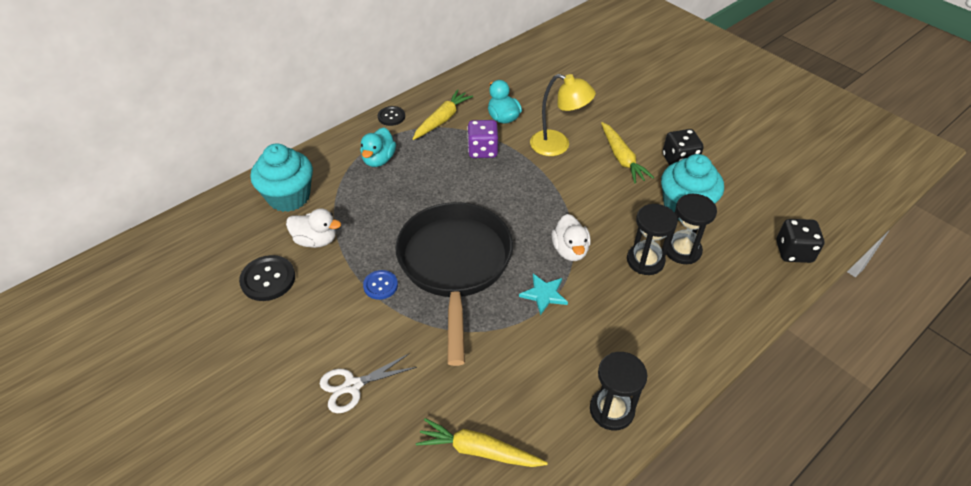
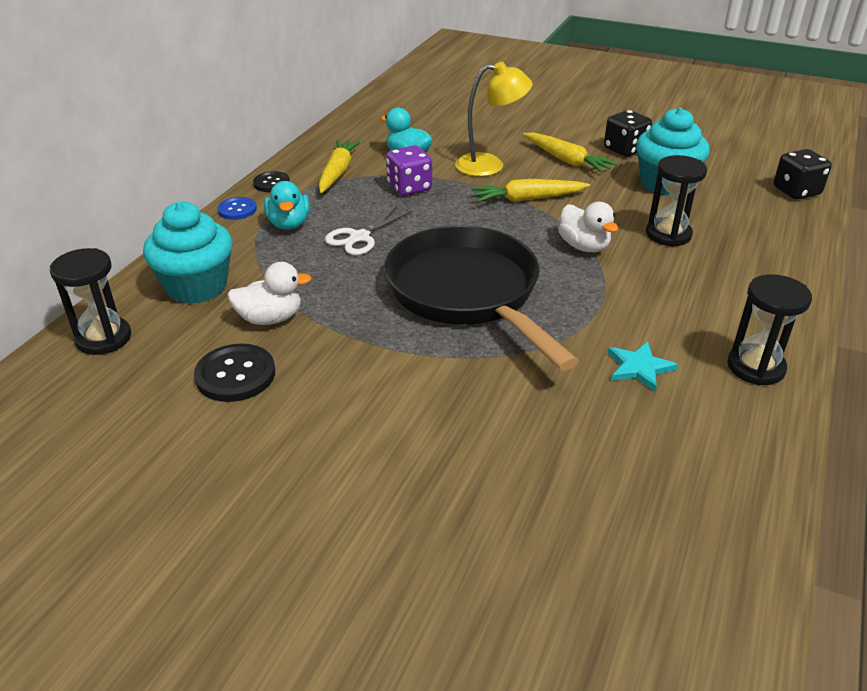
camera: 25 degrees left, 10 degrees down
white scissors [320,353,417,413] -> white scissors moved to [325,206,411,255]
blue button [363,270,398,300] -> blue button moved to [218,197,257,220]
yellow carrot [416,418,548,467] -> yellow carrot moved to [472,179,590,202]
turquoise star [519,274,568,315] -> turquoise star moved to [608,341,678,391]
black hourglass [666,194,717,264] -> black hourglass moved to [50,248,131,355]

